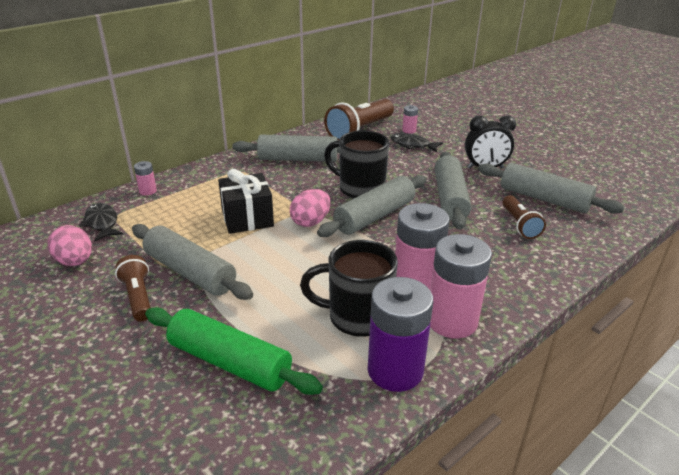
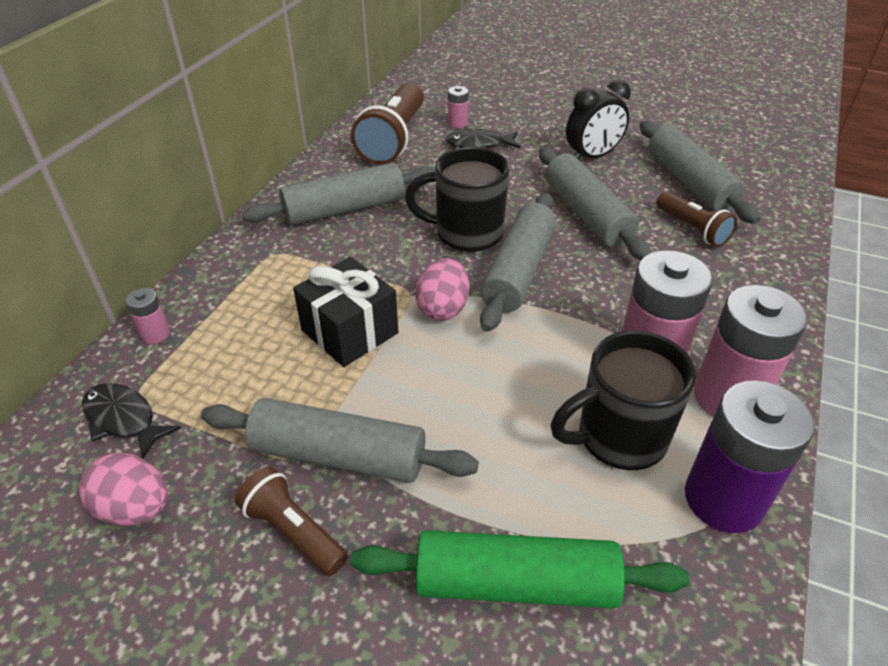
camera: 25 degrees left, 10 degrees up
grey rolling pin [478,163,625,214] -> grey rolling pin turned 60 degrees clockwise [640,121,760,224]

